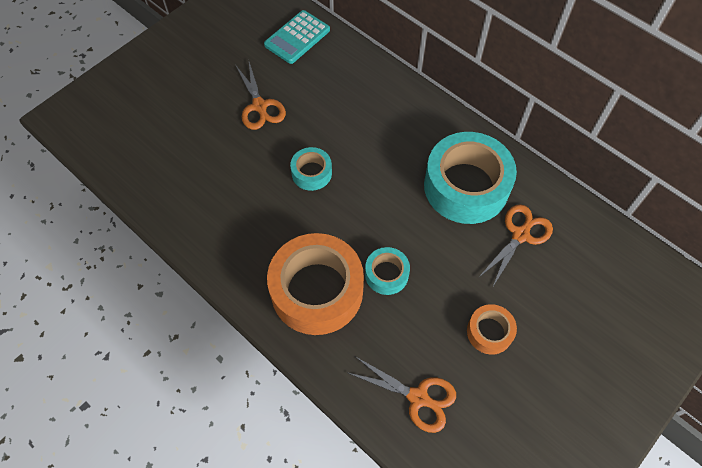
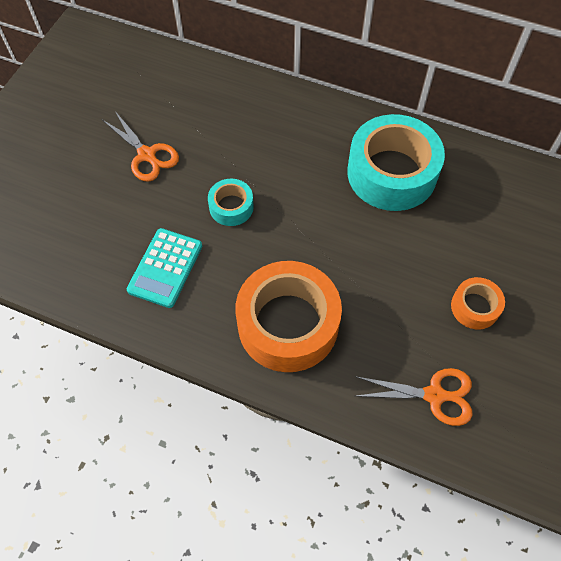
camera: 20 degrees left, 0 degrees up
turquoise calculator [264,10,330,64] -> turquoise calculator moved to [127,228,202,308]
turquoise tape [365,247,410,295] -> none
orange scissors [478,204,553,288] -> none

